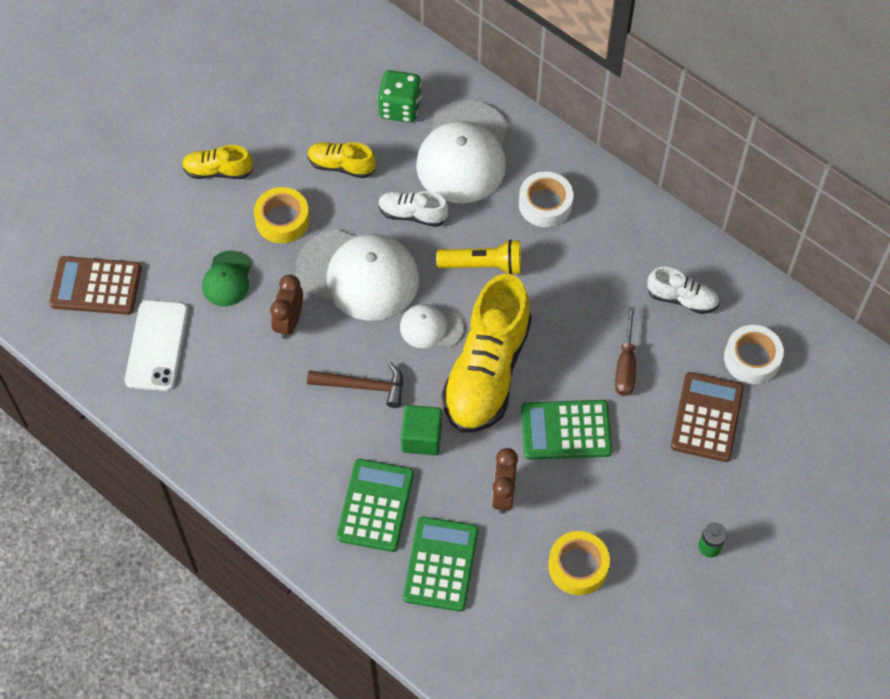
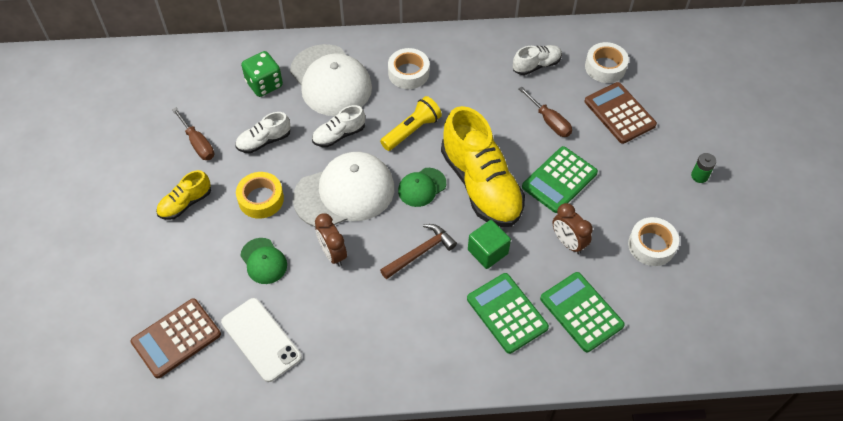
camera: 45 degrees left, 5 degrees down
yellow shoe [308,142,376,178] -> white shoe [235,112,291,153]
white cap [400,304,464,348] -> green cap [398,168,446,207]
yellow tape [548,531,610,595] -> white tape [628,217,679,266]
none -> brown screwdriver [172,107,214,160]

